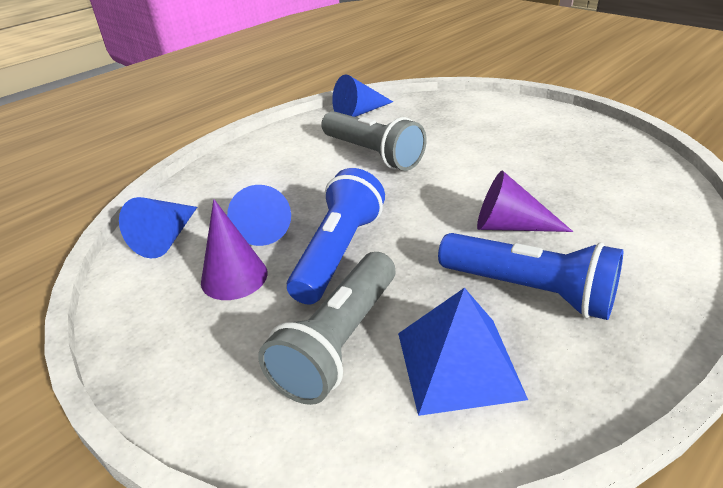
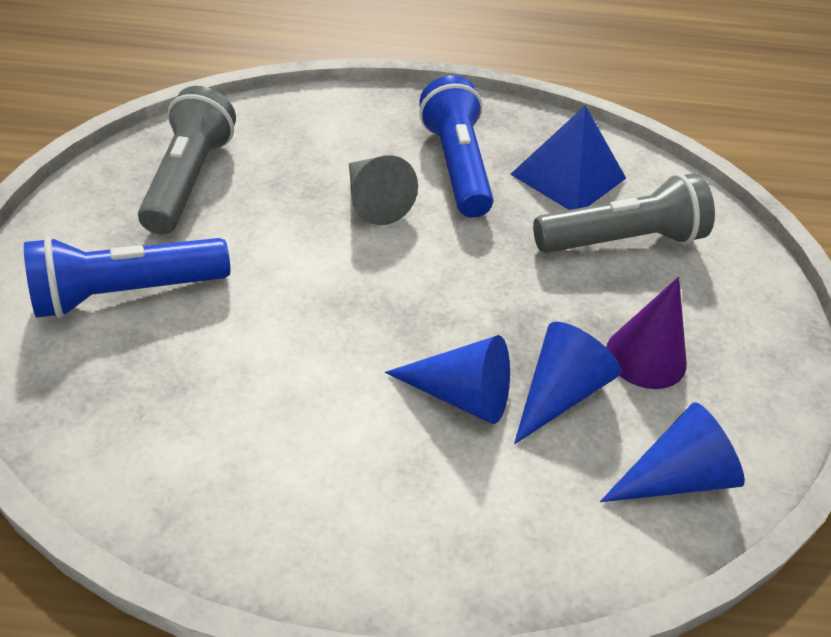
camera: 135 degrees left, 10 degrees up
blue flashlight [287,168,385,304] -> blue flashlight moved to [24,236,230,318]
grey flashlight [321,111,426,171] -> grey flashlight moved to [138,86,236,235]
blue cone [332,75,393,117] -> blue cone moved to [385,335,510,424]
purple cone [477,171,573,232] -> grey cone [349,155,418,225]

